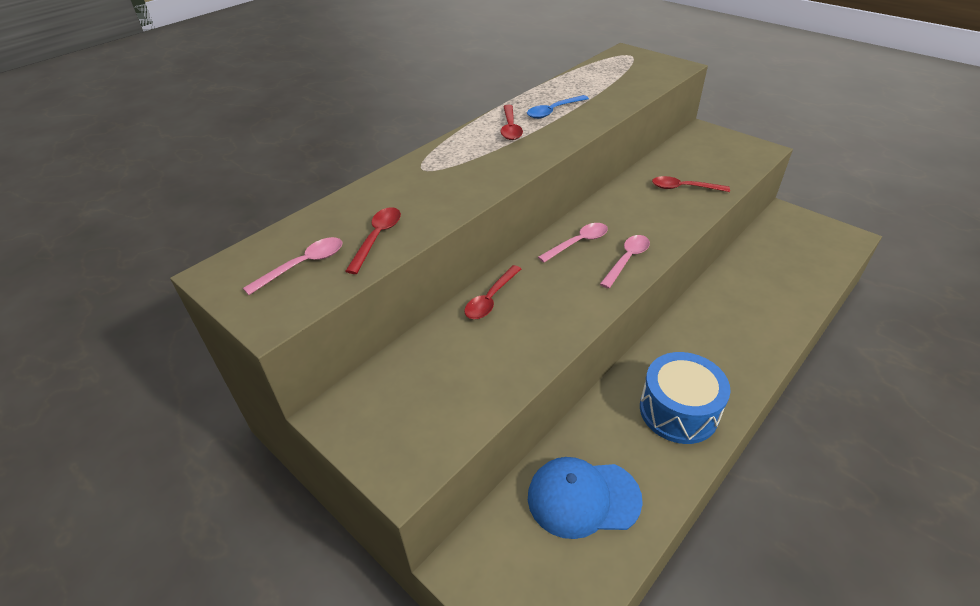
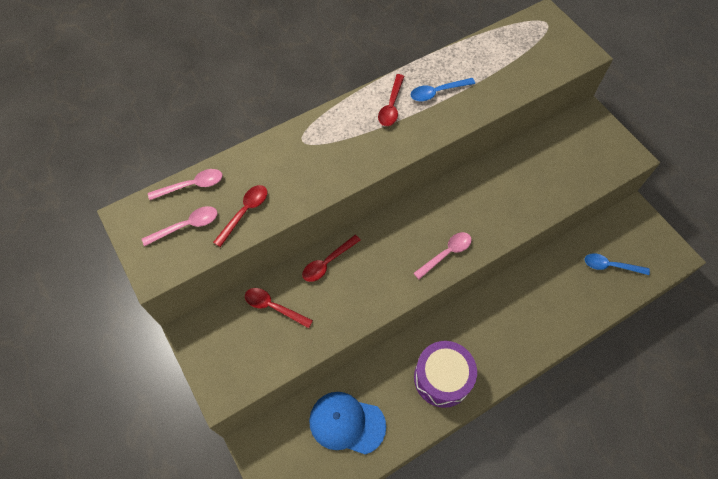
camera: 15 degrees right, 20 degrees up
pink spoon [538,223,608,263] -> pink spoon moved to [148,169,222,200]
blue drum [640,352,731,444] -> purple drum [414,341,477,408]
red spoon [652,176,730,192] -> red spoon moved to [245,288,313,328]
none -> blue spoon [585,253,650,275]

